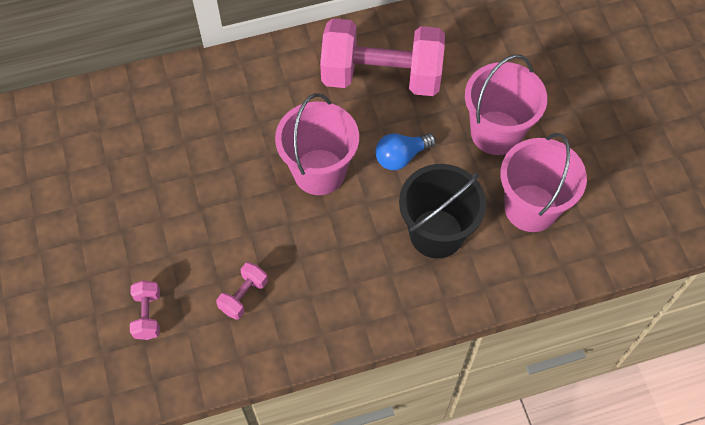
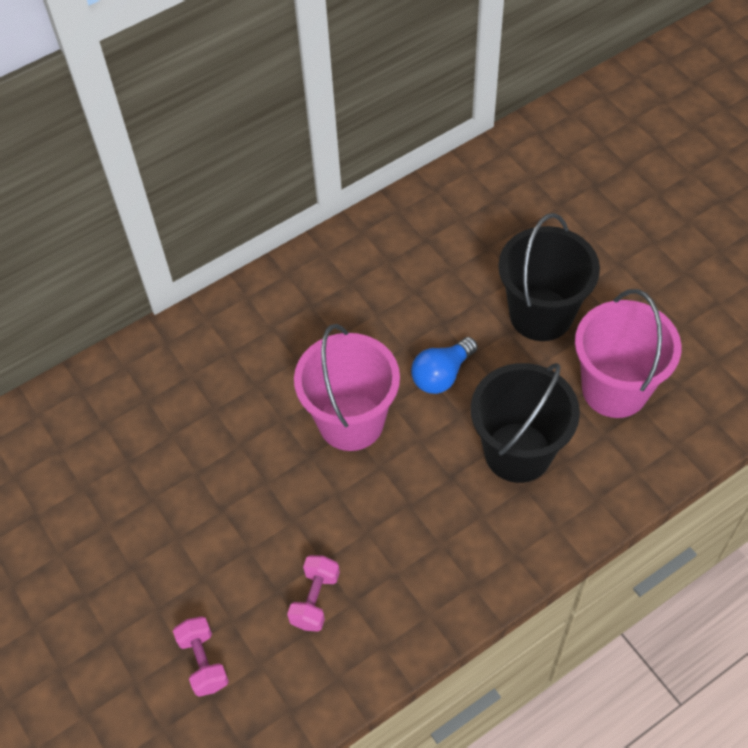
camera: 15 degrees left, 5 degrees down
pink dumbbell [320,18,445,96] -> none
pink bucket [465,54,547,155] -> black bucket [498,213,600,341]

